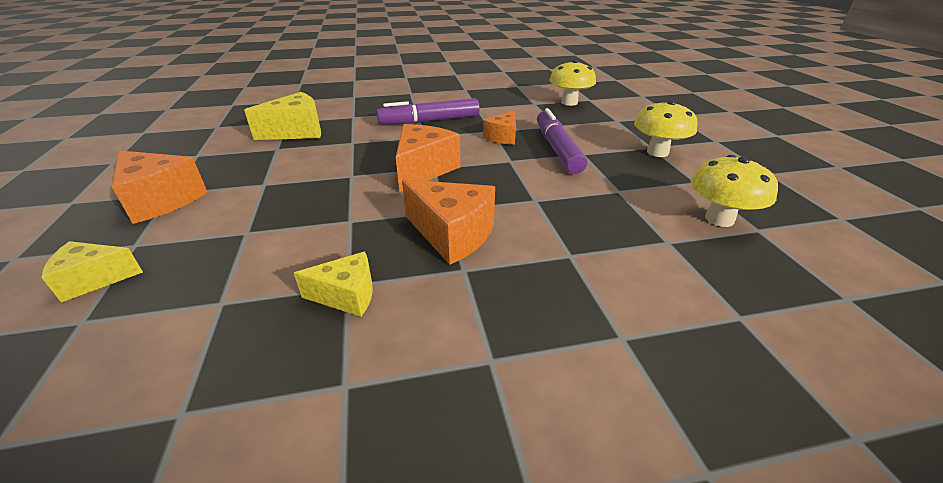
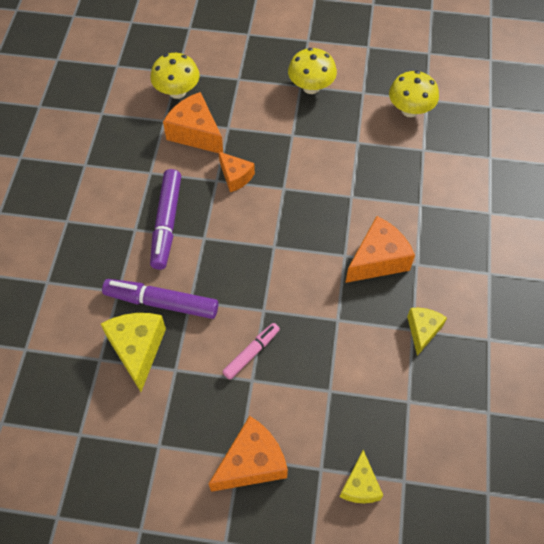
camera: 70 degrees left, 25 degrees up
orange cheese [396,124,460,192] -> orange cheese moved to [163,92,223,153]
purple marker [537,108,587,174] -> purple marker moved to [102,279,218,319]
none -> pink marker [222,323,280,380]

